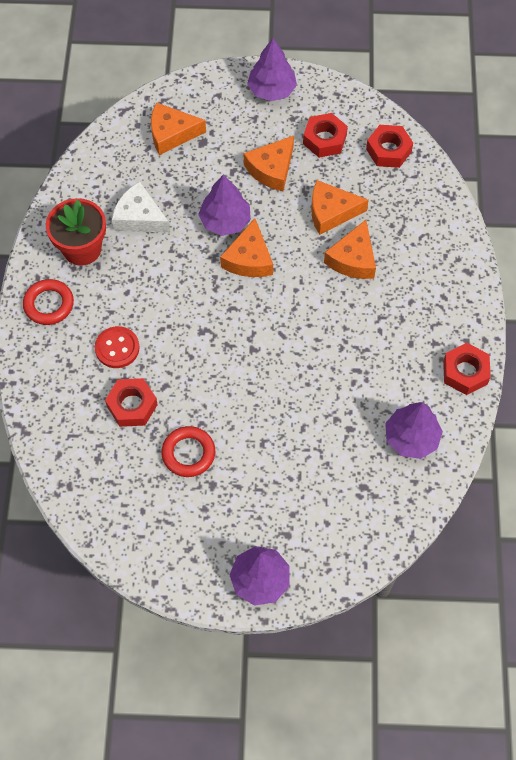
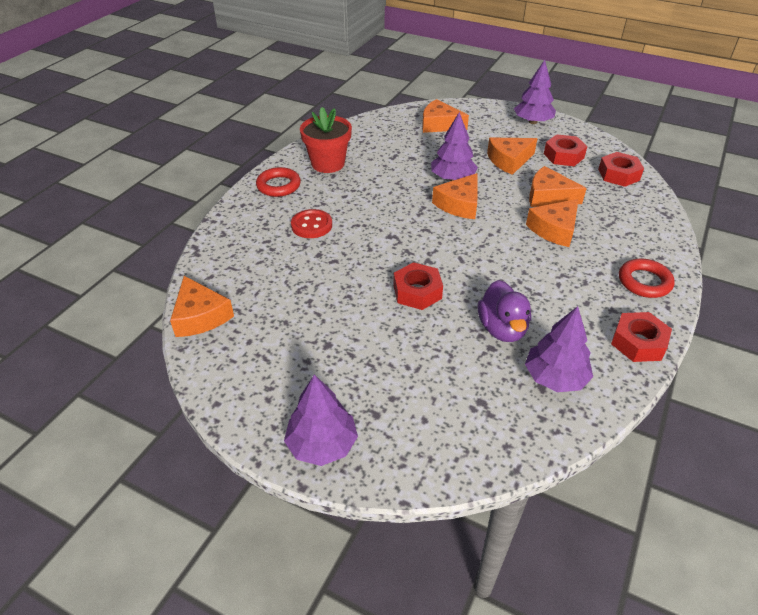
camera: 25 degrees right, 20 degrees down
red nut [105,378,158,427] -> red nut moved to [393,262,443,310]
white cheese [112,182,170,232] -> none
red ring [161,426,215,477] -> red ring moved to [619,259,675,298]
none -> orange cheese [170,276,234,337]
none -> purple duck [478,280,531,342]

